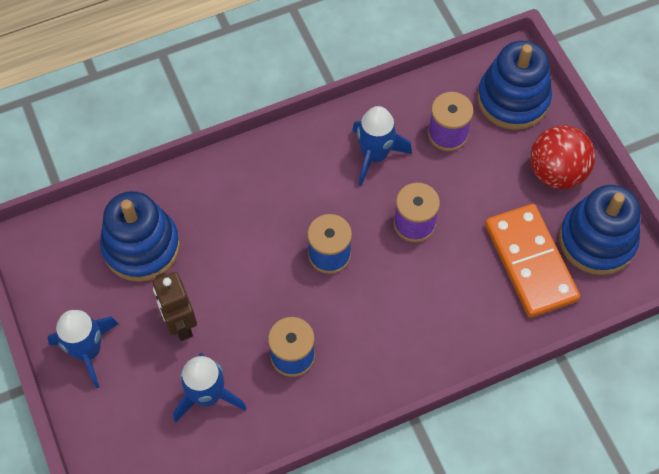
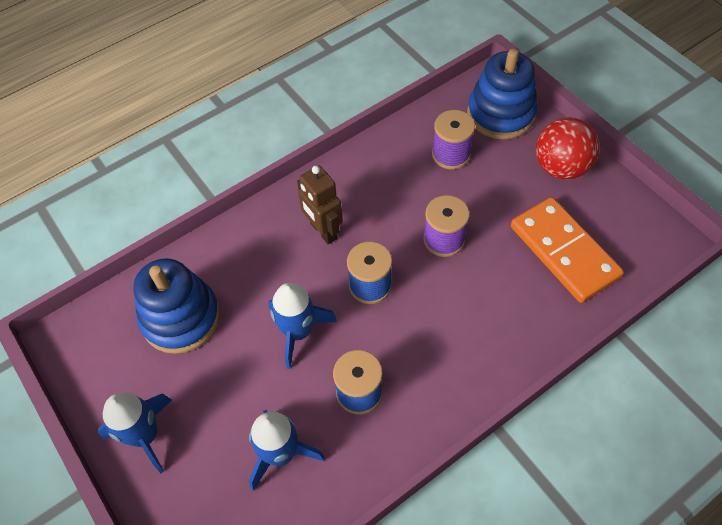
camera: 10 degrees left, 5 degrees down
brown robot [153,272,197,341] -> brown robot moved to [297,165,343,244]
blue rocket [352,106,412,186] -> blue rocket moved to [268,283,337,369]
blue stacking toy [559,185,641,275] -> none

